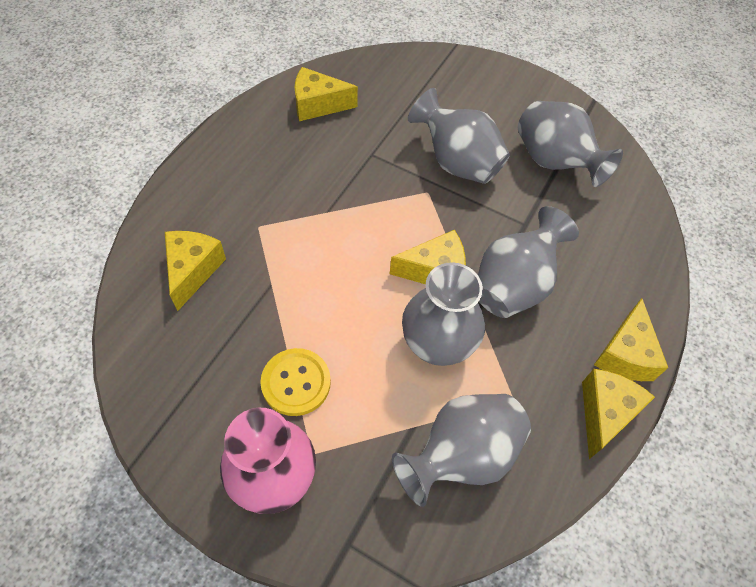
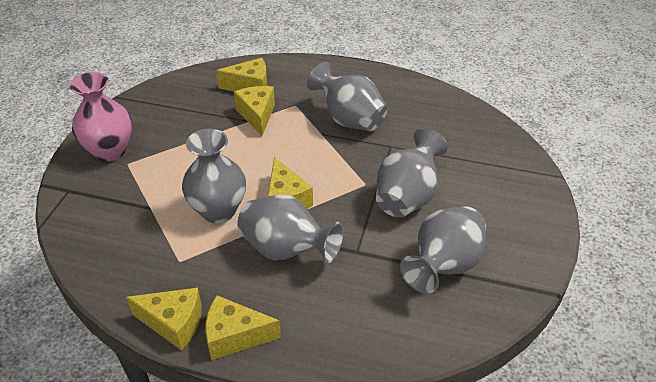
camera: 80 degrees right, 15 degrees down
yellow button [260,348,331,416] -> none
yellow cheese [295,67,358,121] -> yellow cheese moved to [234,86,275,136]
grey vase [392,394,531,507] -> grey vase moved to [307,62,387,131]

